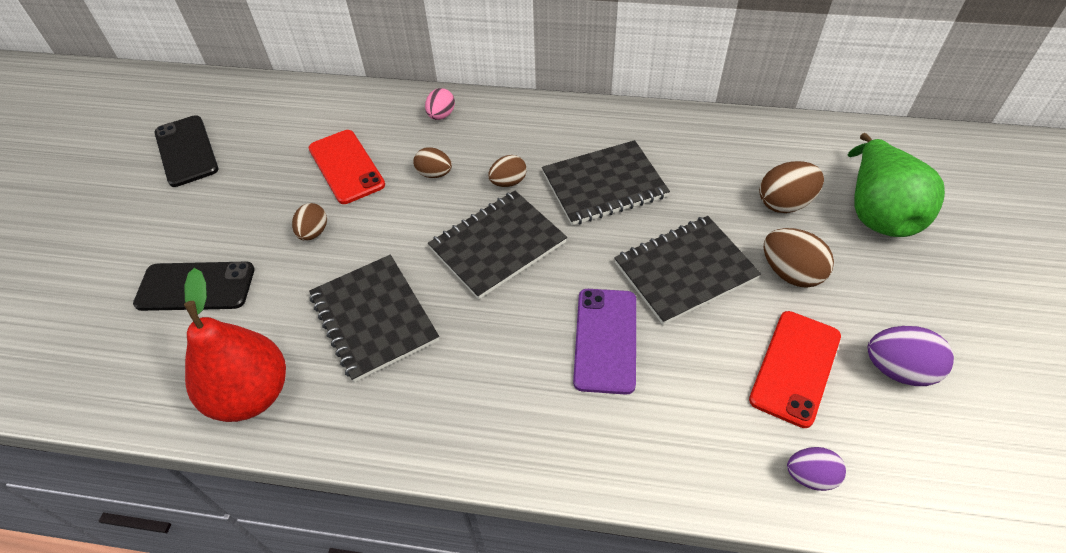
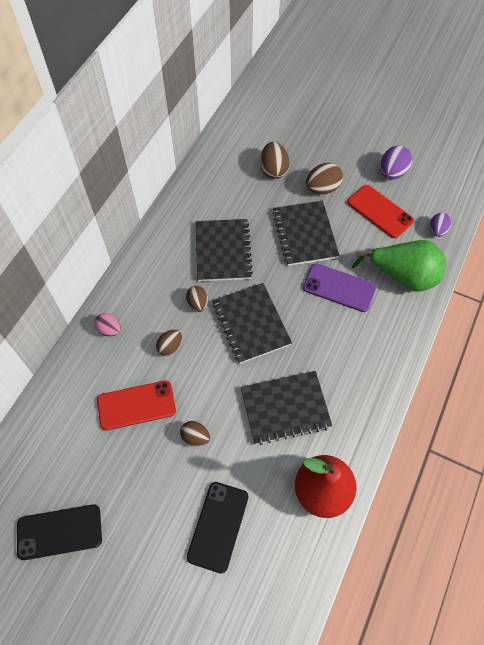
camera: 75 degrees left, 10 degrees up
green pear [848,133,945,237] -> green pear moved to [352,240,446,292]

